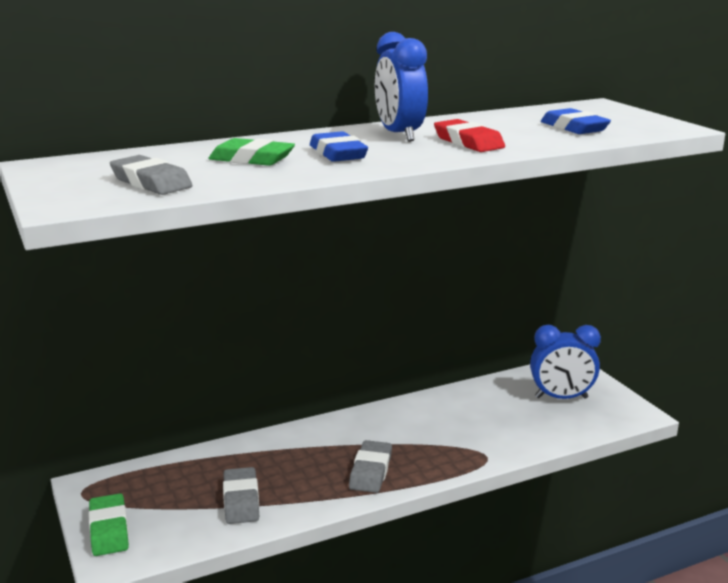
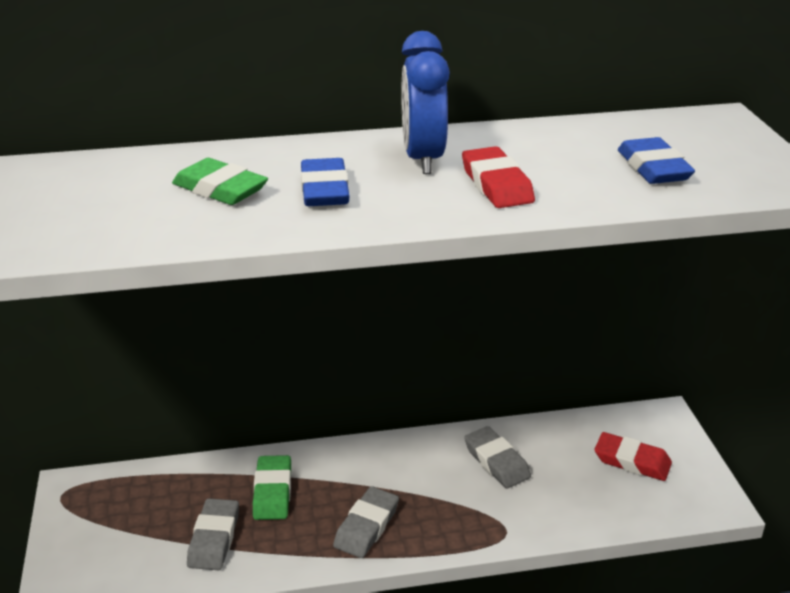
camera: 15 degrees right, 10 degrees up
green eraser [88,493,129,556] -> green eraser moved to [253,455,291,520]
grey eraser [110,155,192,195] -> grey eraser moved to [464,426,531,488]
blue clock [530,325,601,399] -> red eraser [595,432,672,481]

